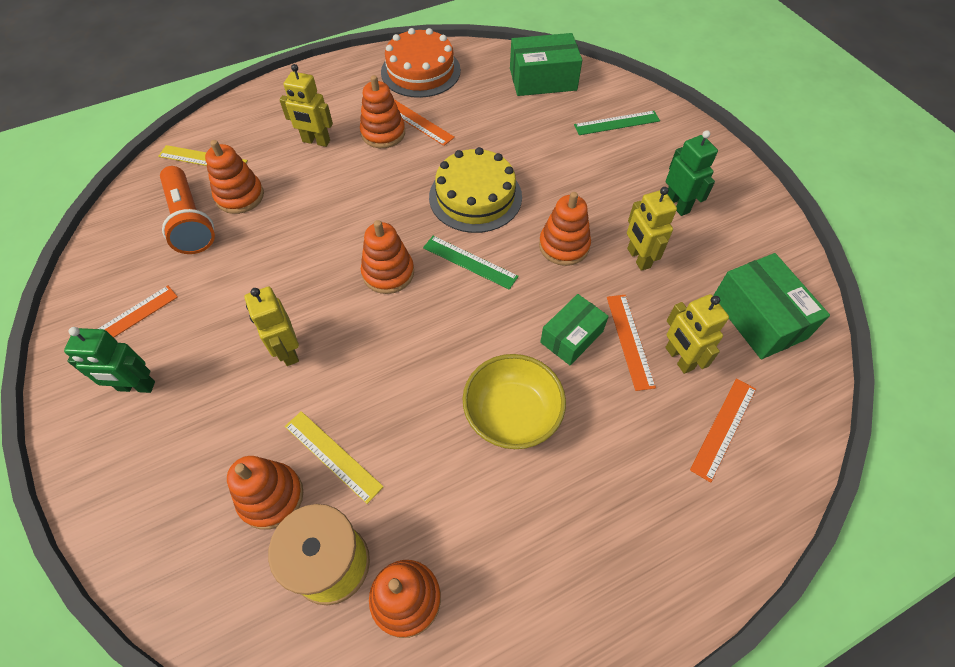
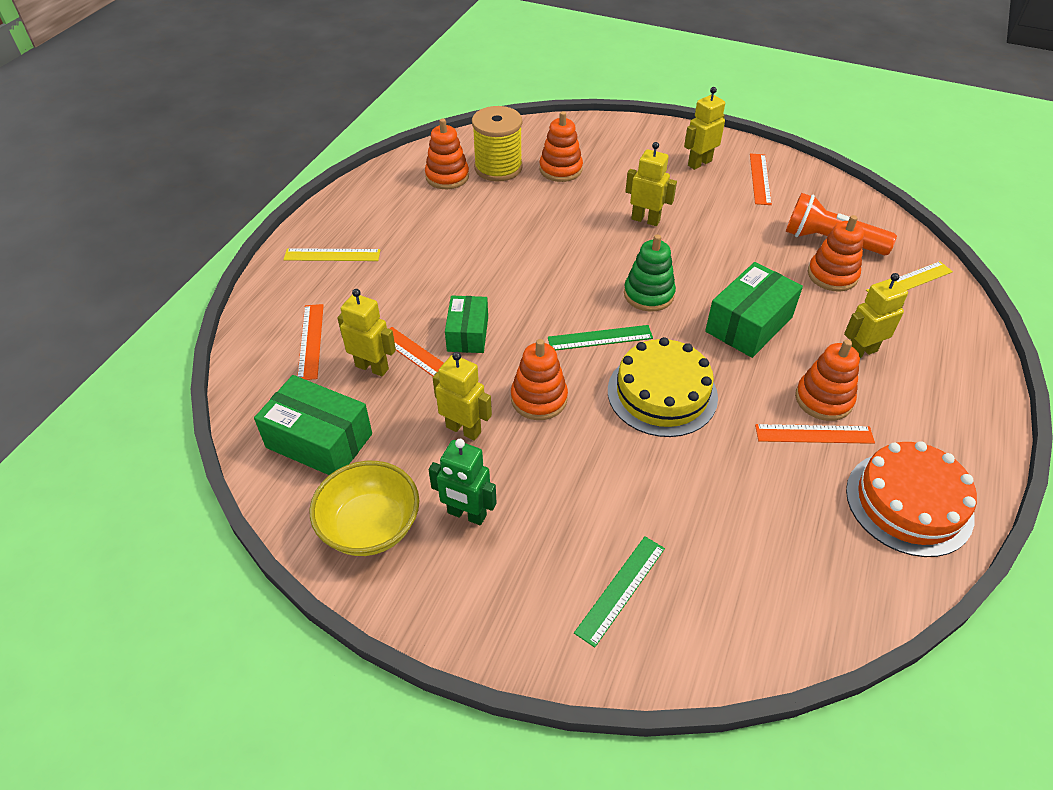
camera: 140 degrees right, 10 degrees down
green robot [64,327,155,393] -> yellow robot [684,87,725,170]
yellow ruler [285,411,384,504] -> yellow ruler moved to [283,248,380,261]
orange stacking toy [361,220,414,294] -> green stacking toy [624,234,676,312]
yellow bowl [463,354,566,449] -> yellow bowl moved to [310,461,419,556]
green box [510,33,582,96] -> green box moved to [705,262,803,358]

